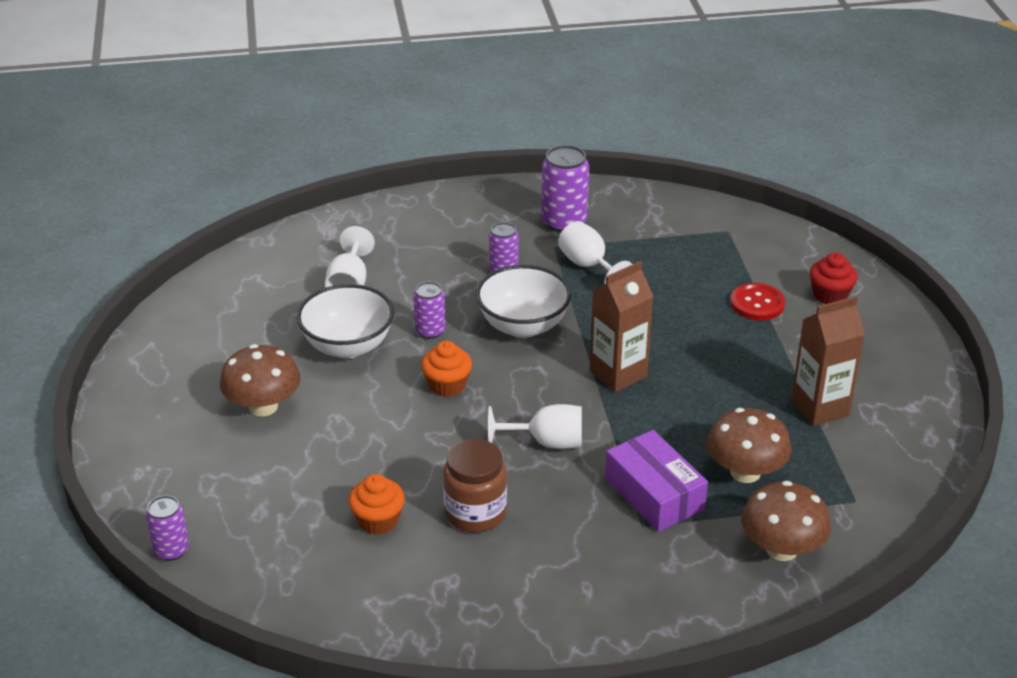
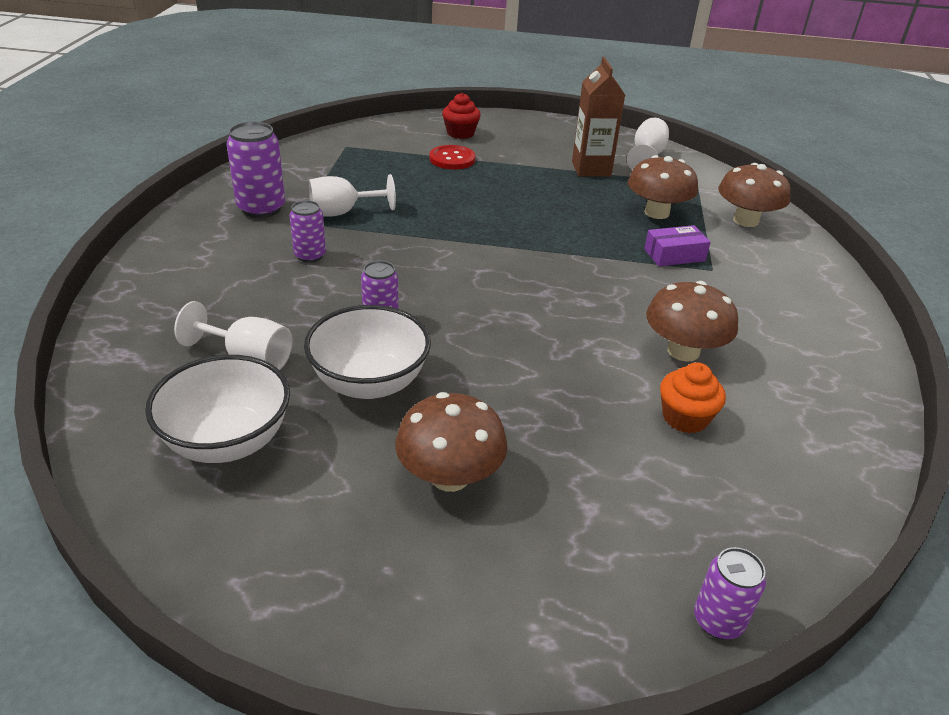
camera: 75 degrees left, 0 degrees up
orange cupcake [421,341,472,397] -> none
brown jar [443,439,507,532] -> brown mushroom [646,281,738,362]
white bowl [476,265,571,338] -> white bowl moved to [145,355,290,463]
white goblet [488,404,582,449] -> white goblet moved to [627,118,669,171]
brown carton [590,261,654,392] -> none
purple box [605,430,708,532] -> purple box [644,225,711,266], size x0.65

